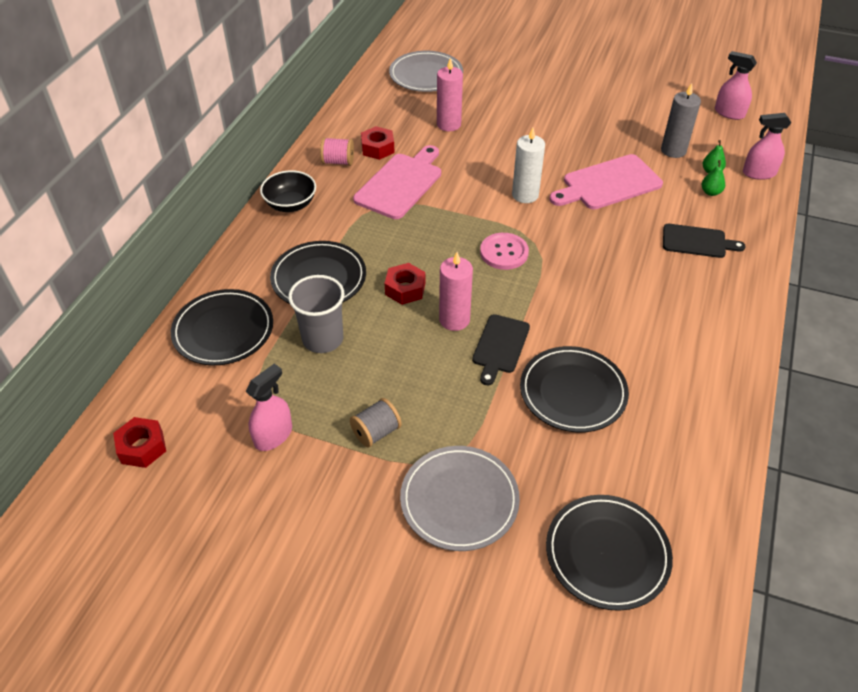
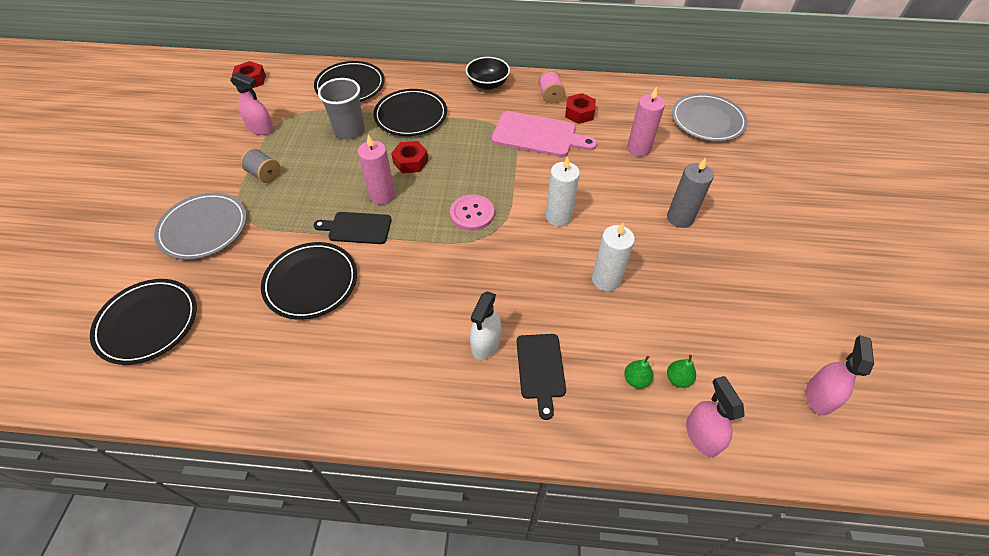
camera: 75 degrees right, 5 degrees up
pink cutting board [549,154,663,210] -> white candle [592,223,635,291]
grey candle [661,83,701,158] -> grey candle moved to [667,158,714,228]
none -> white spray bottle [470,291,501,360]

